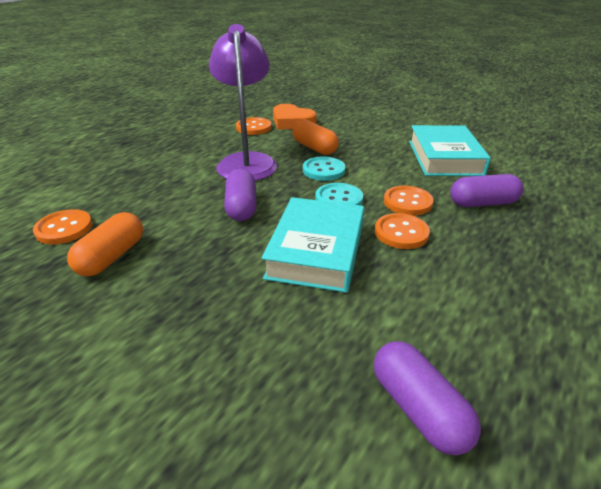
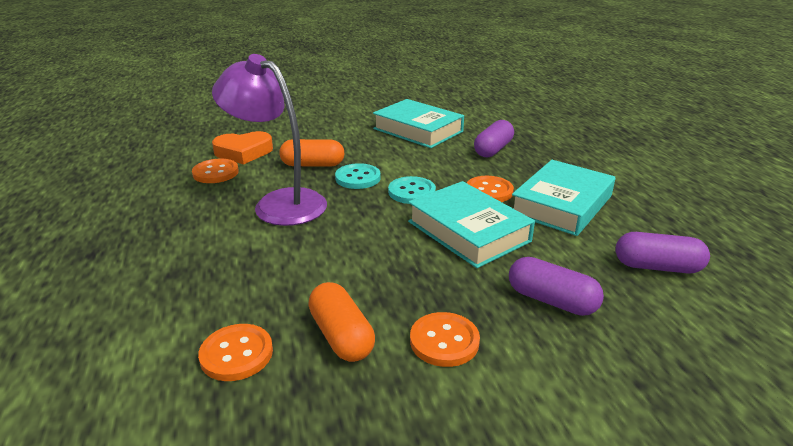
camera: 50 degrees left, 5 degrees down
purple capsule [224,169,257,221] -> purple capsule moved to [509,257,604,316]
orange button [384,186,434,216] -> orange button moved to [410,312,480,367]
none -> turquoise book [512,160,616,236]

